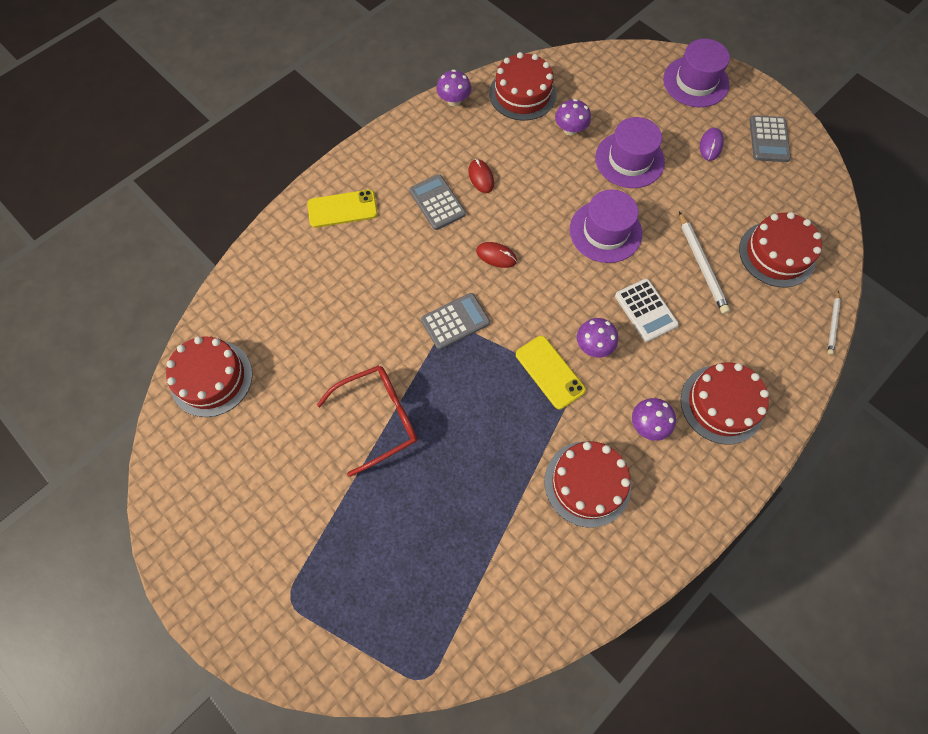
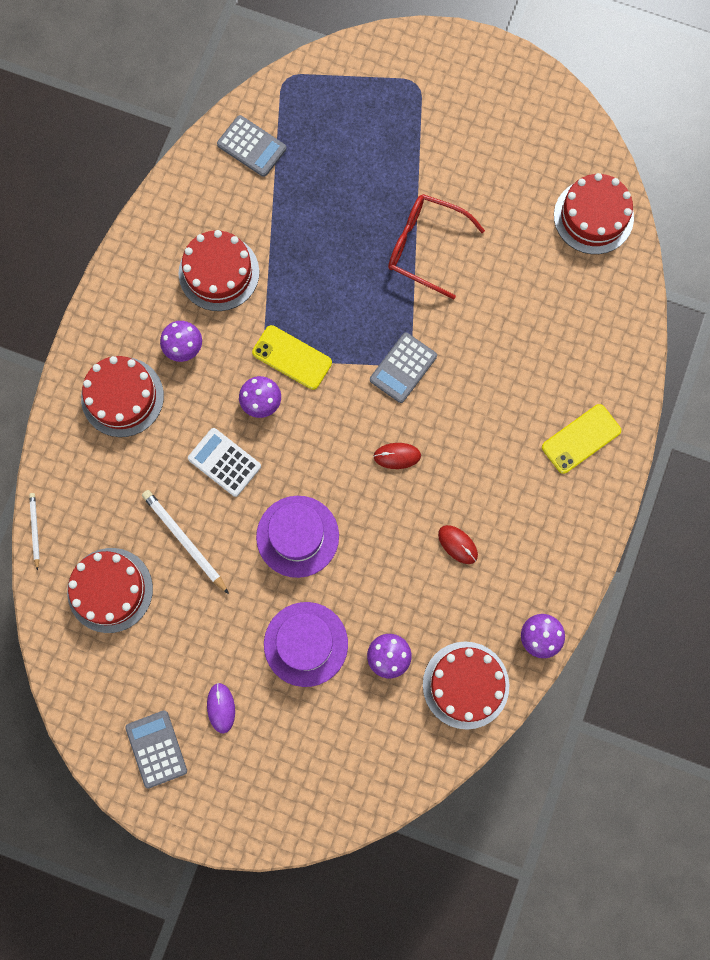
camera: 155 degrees right, 10 degrees up
red glasses [317,365,417,477] -> red glasses turned 75 degrees clockwise [388,194,485,300]
grey calculator [409,174,466,230] -> grey calculator moved to [217,115,287,177]
purple hat [663,39,730,107] -> none

